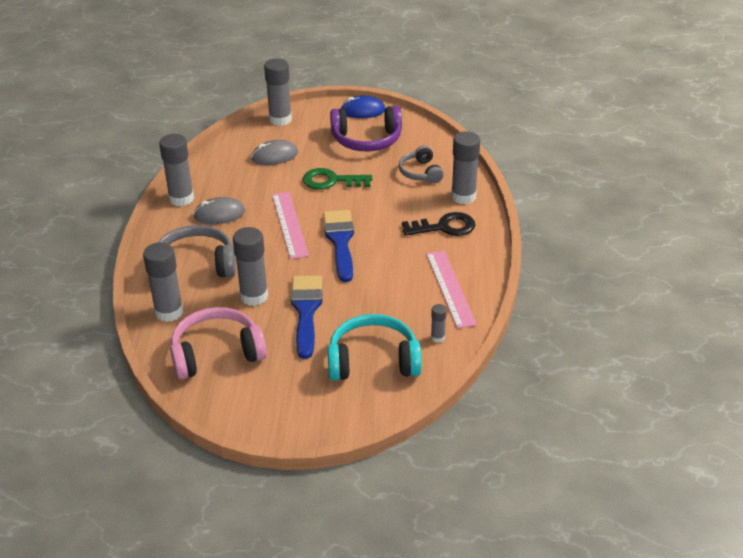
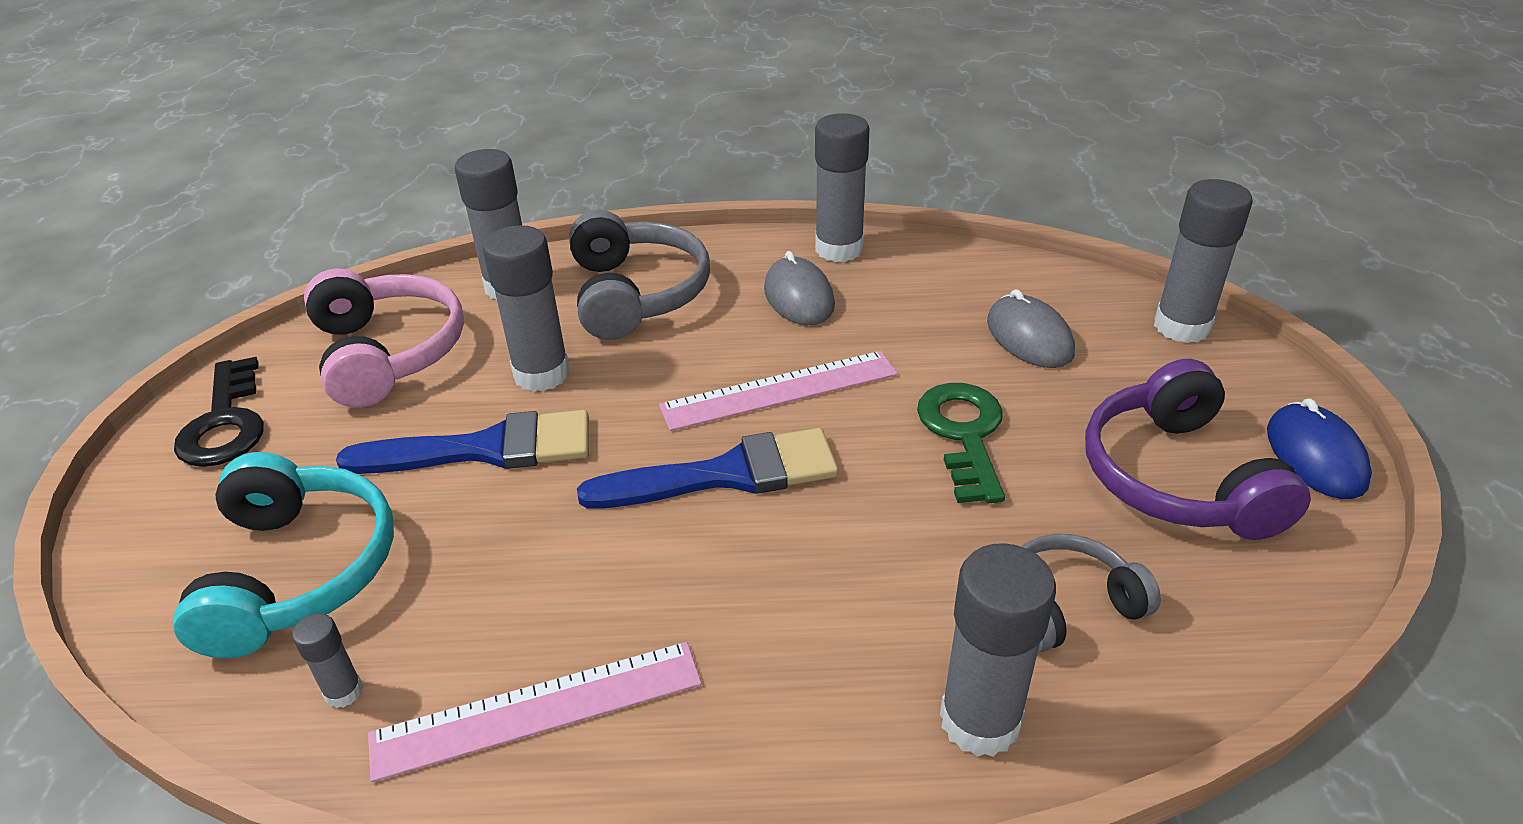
camera: 85 degrees right, 0 degrees up
black key [402,212,475,236] -> black key moved to [174,357,264,467]

